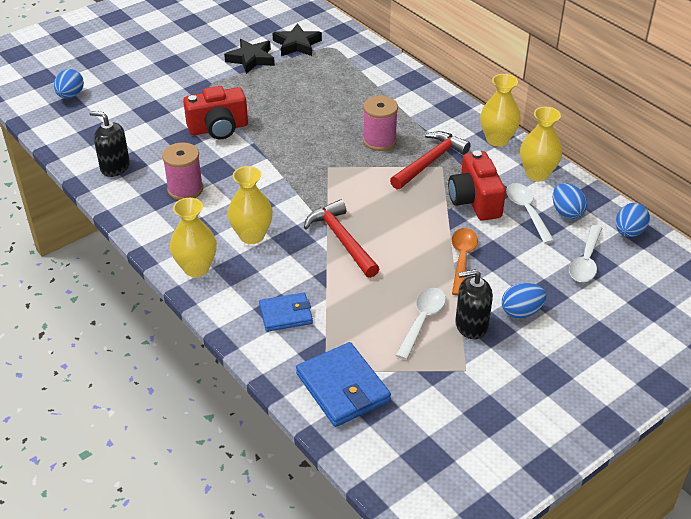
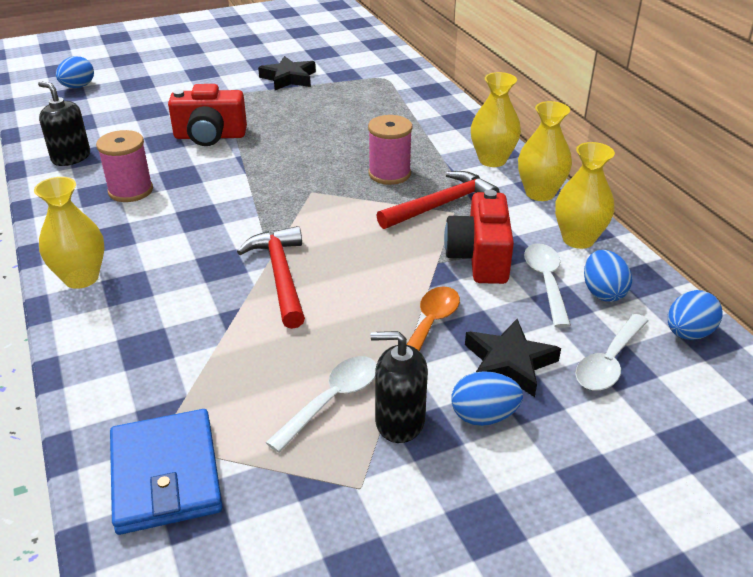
camera: 15 degrees right, 5 degrees down
yellow vase [228,166,273,244] -> yellow vase moved to [471,72,521,167]
blue wallet [259,292,313,332] -> none
black star [272,23,322,56] -> black star moved to [465,319,561,397]

